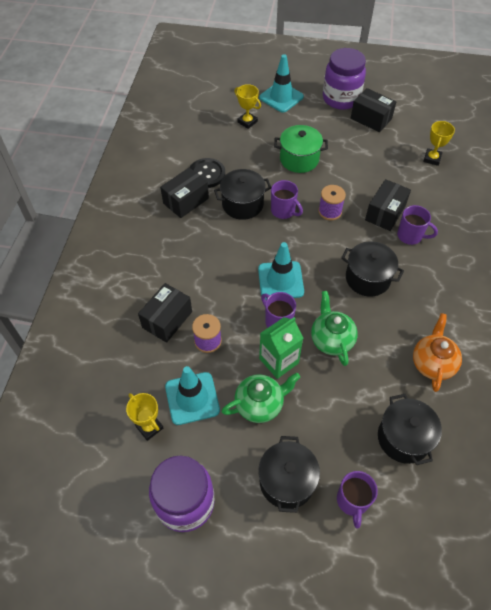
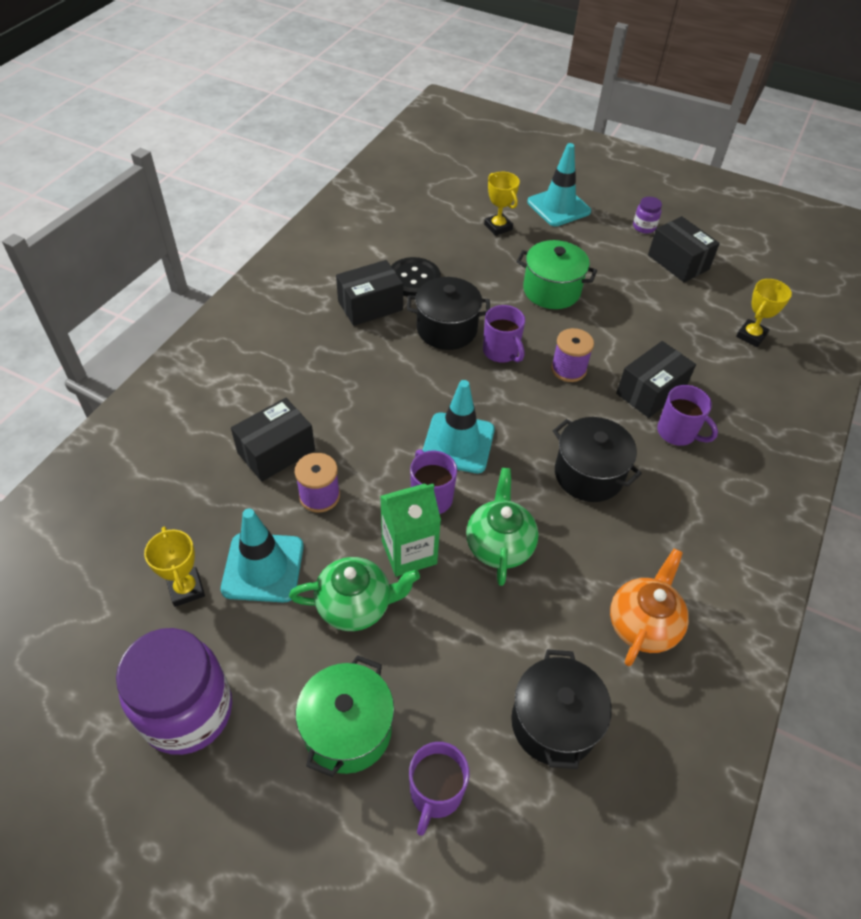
camera: 15 degrees right, 5 degrees down
black pot [258,436,320,513] -> green pot [295,655,394,777]
purple jar [323,48,366,110] -> purple jar [633,197,662,233], size x0.42

